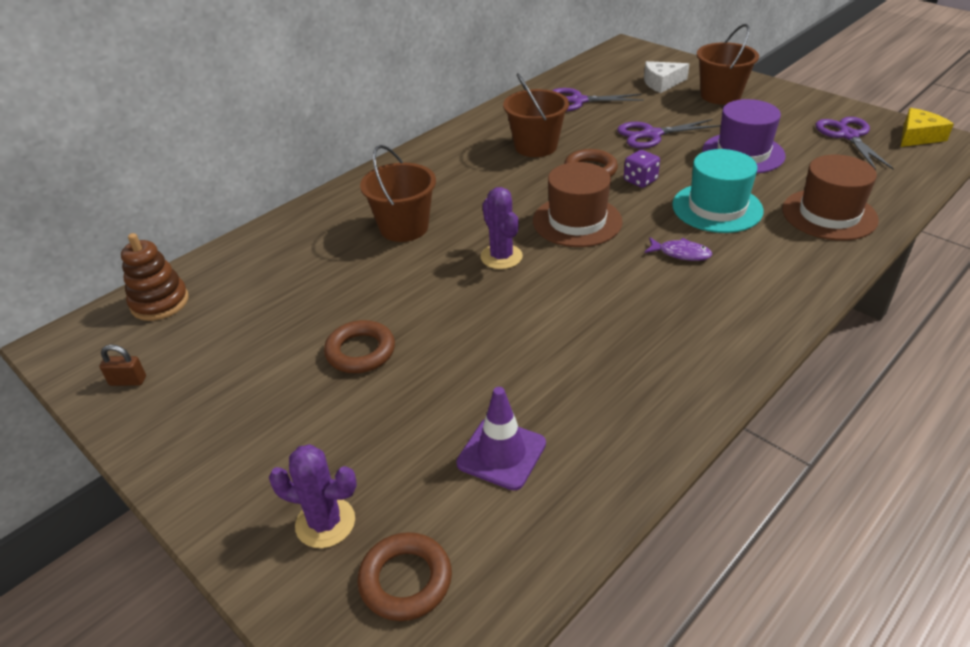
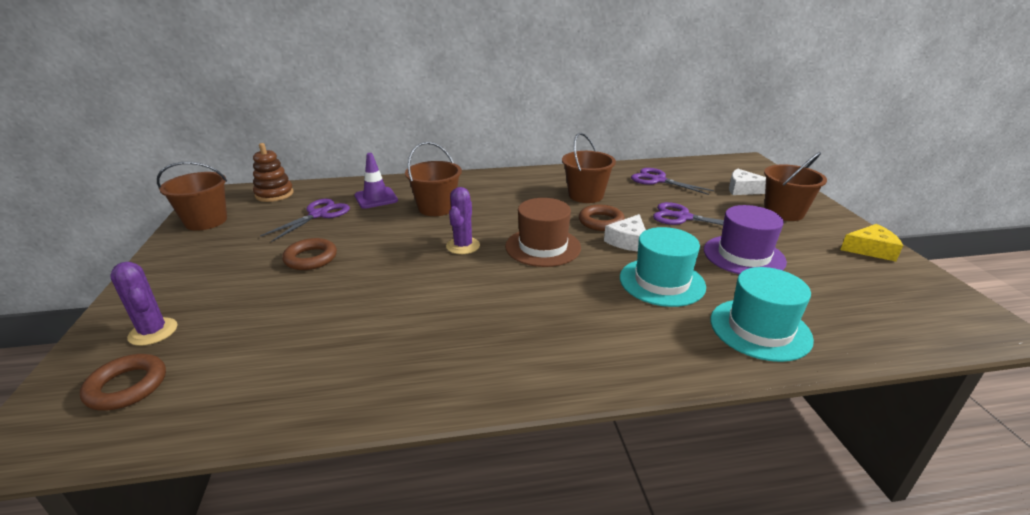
camera: 35 degrees right, 10 degrees down
brown padlock [99,344,146,386] -> brown bucket [157,162,227,231]
purple traffic cone [456,387,546,490] -> purple traffic cone moved to [354,153,398,209]
purple dice [624,150,660,188] -> white cheese [604,214,646,251]
purple fish [645,237,712,261] -> none
brown hat [782,155,879,241] -> turquoise hat [710,267,814,362]
purple scissors [816,117,894,170] -> purple scissors moved to [260,199,350,242]
yellow cheese [901,108,954,147] -> yellow cheese moved to [840,224,903,262]

